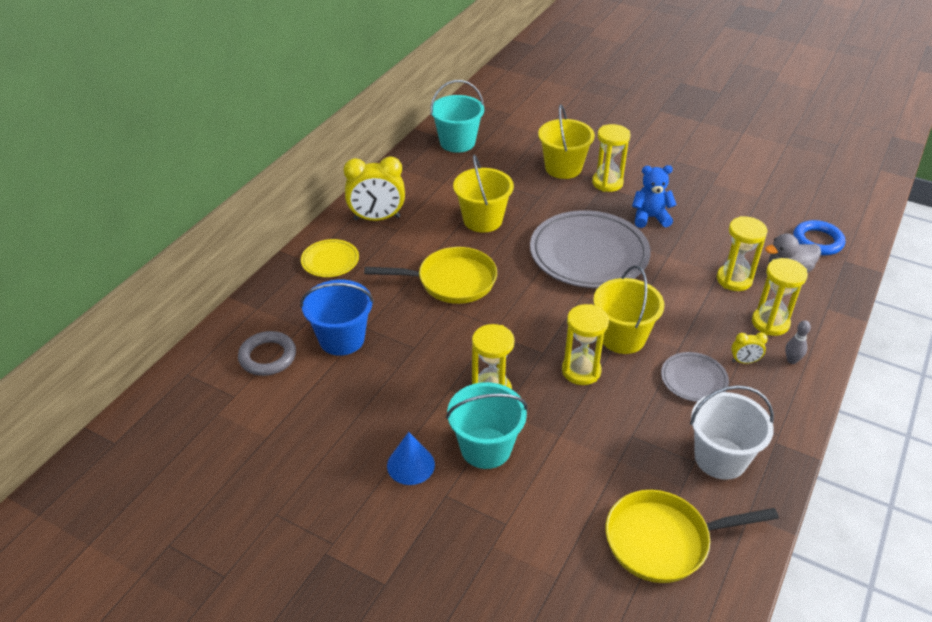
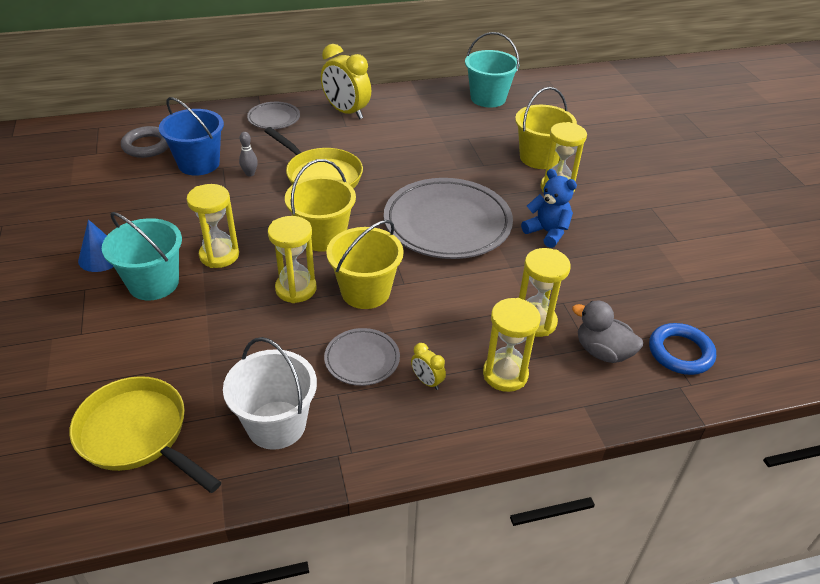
camera: 45 degrees right, 0 degrees up
yellow plate [301,239,359,277] -> grey plate [247,102,300,129]
yellow bucket [453,154,514,232] -> yellow bucket moved to [285,159,356,252]
grey bowling pin [785,320,811,364] -> grey bowling pin moved to [239,132,258,177]

